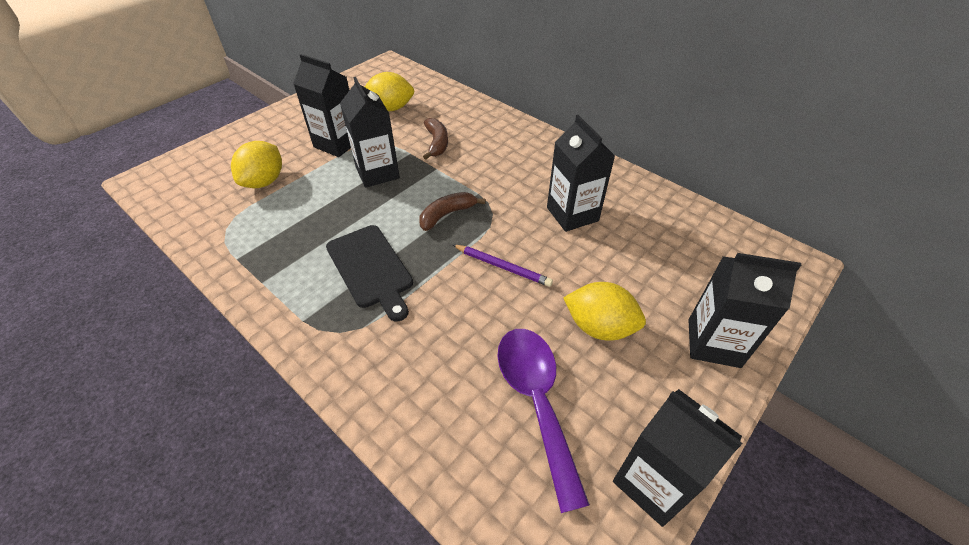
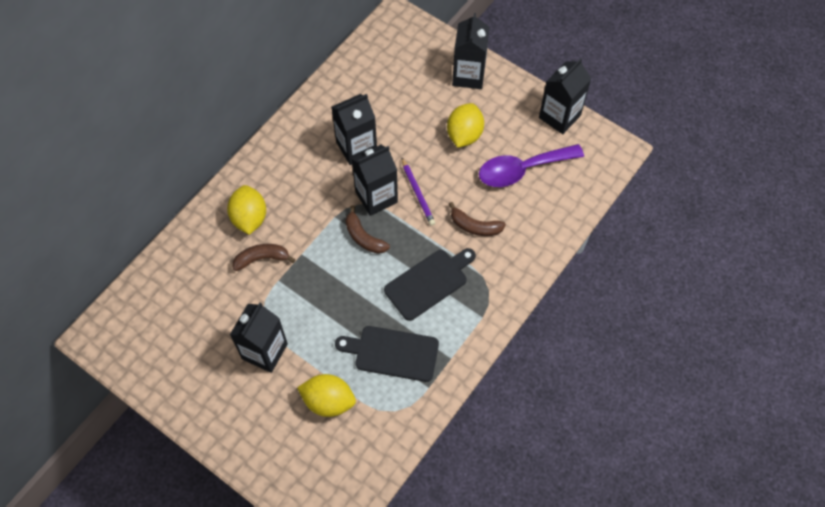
camera: 95 degrees left, 15 degrees up
black carton [340,77,400,188] -> black carton moved to [352,145,398,216]
yellow lemon [364,72,414,111] -> yellow lemon moved to [227,185,266,235]
purple pencil [453,245,553,287] -> purple pencil turned 135 degrees clockwise [401,157,435,226]
none -> black cutting board [335,326,439,382]
none -> brown banana [449,202,506,236]

